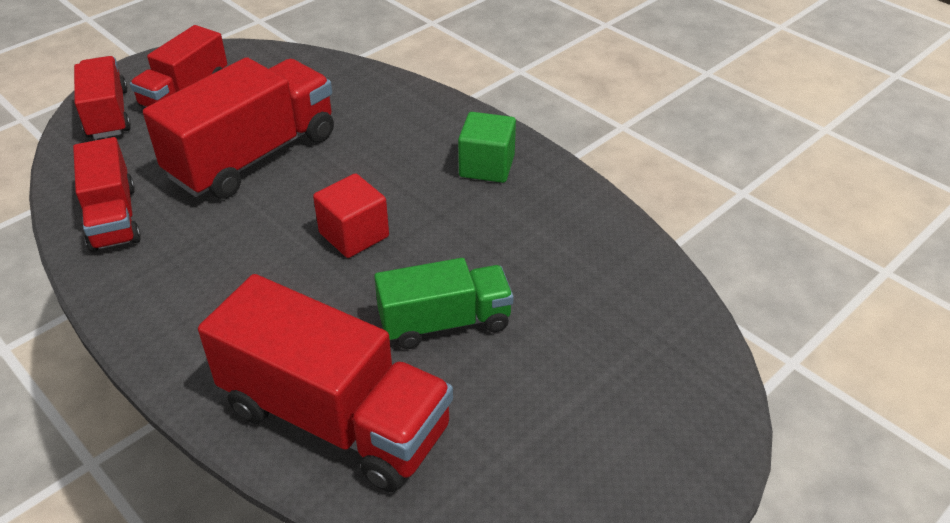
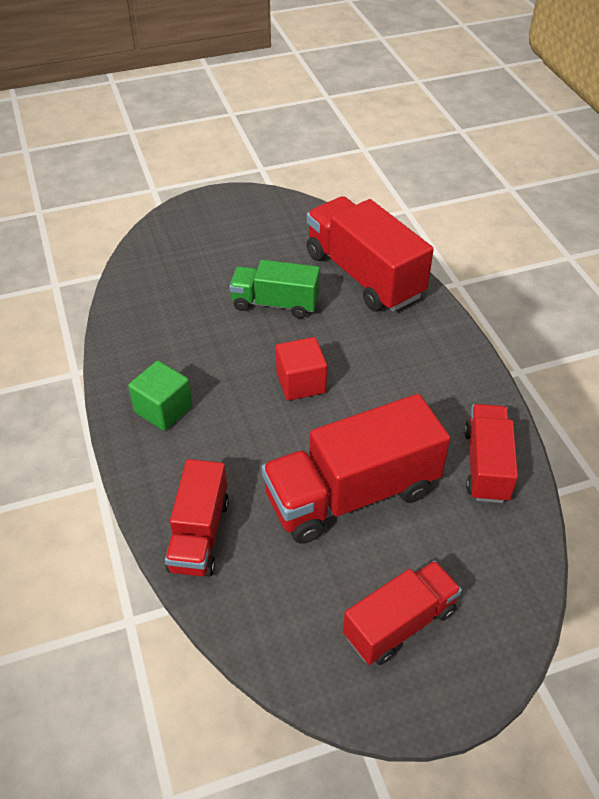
camera: 155 degrees left, 5 degrees up
red truck [74,56,131,139] -> red truck moved to [165,459,229,577]

